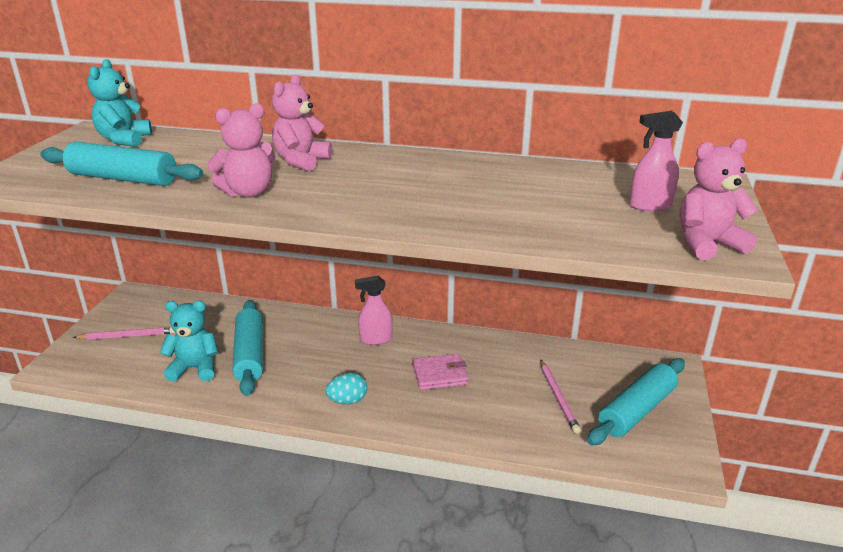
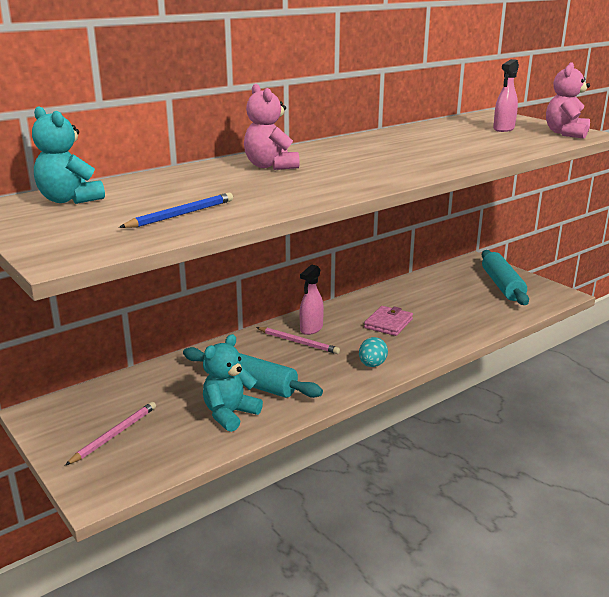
camera: 50 degrees left, 5 degrees down
turquoise rolling pin [40,142,203,186] -> blue pencil [119,193,233,228]
pink teddy bear [207,103,275,198] -> none
pink pencil [540,359,581,434] -> pink pencil moved to [256,327,340,354]

